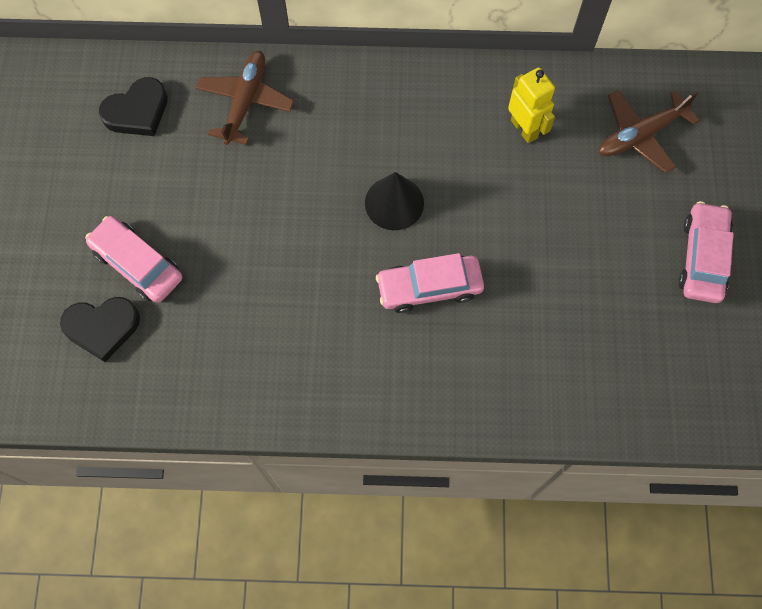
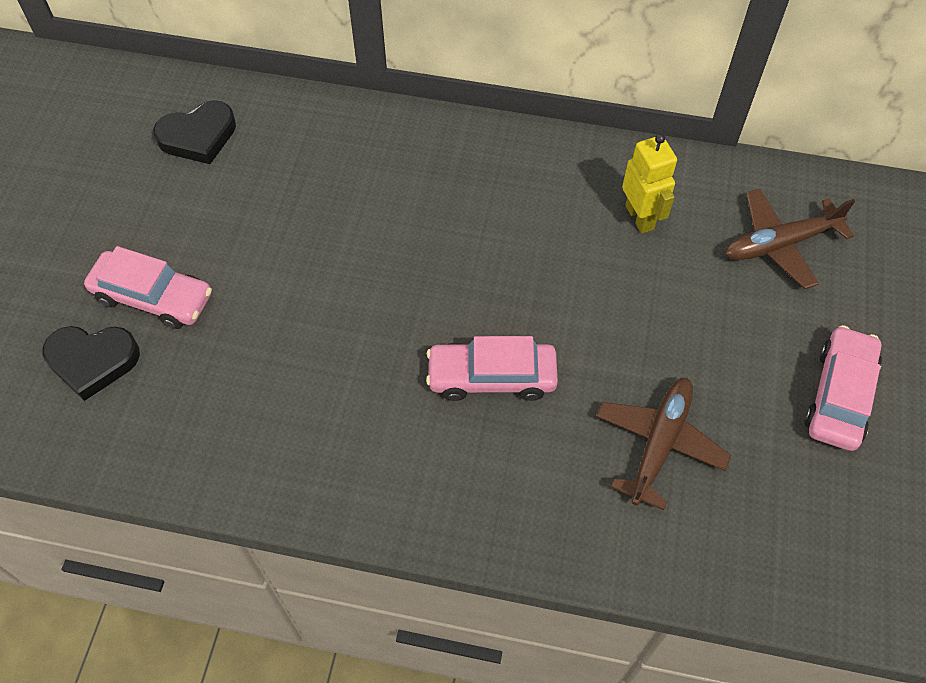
camera: 10 degrees right, 10 degrees down
pink car [85,216,182,303] -> pink car turned 150 degrees clockwise [84,246,212,329]
brown plane [196,51,294,145] -> brown plane moved to [596,378,731,510]
black cone [365,172,424,230] -> none

